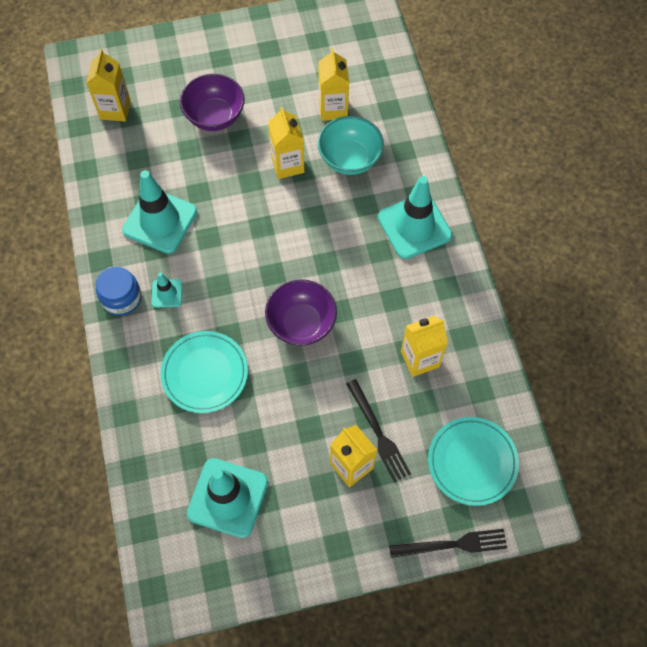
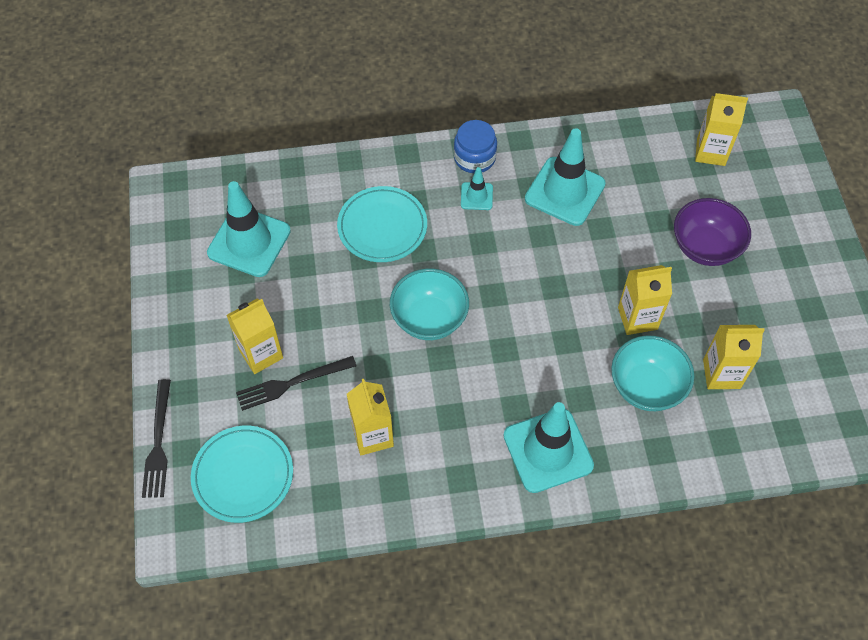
camera: 95 degrees right, 5 degrees down
purple bowl [265,279,337,346] -> turquoise bowl [390,268,469,340]

